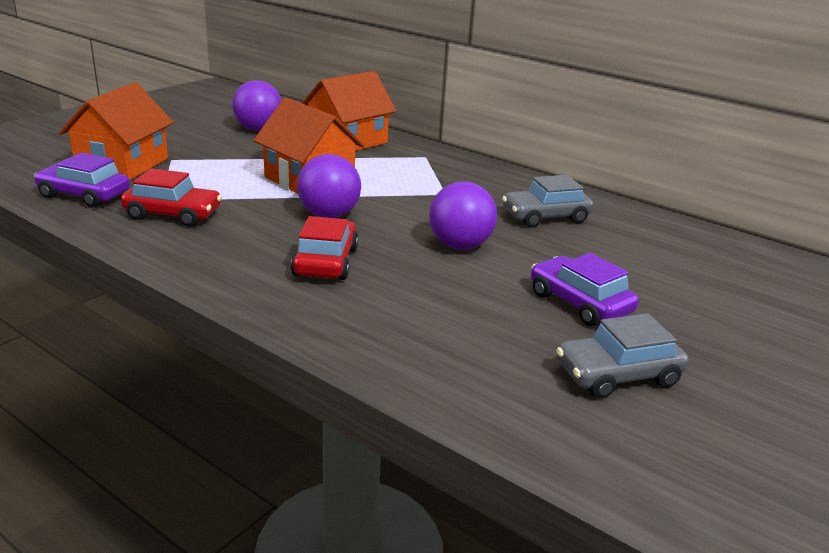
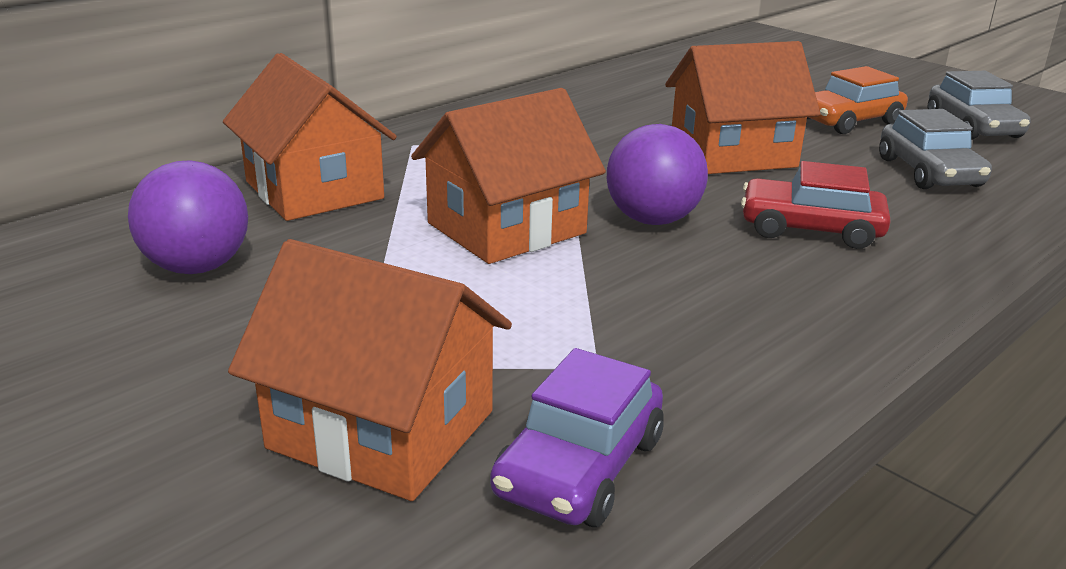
camera: 80 degrees left, 0 degrees up
red car [121,168,222,227] -> none
purple ball [429,181,497,249] -> orange house [665,41,820,174]
grey car [502,175,593,228] -> grey car moved to [879,109,992,189]
purple car [531,253,639,326] -> orange car [807,66,908,134]

